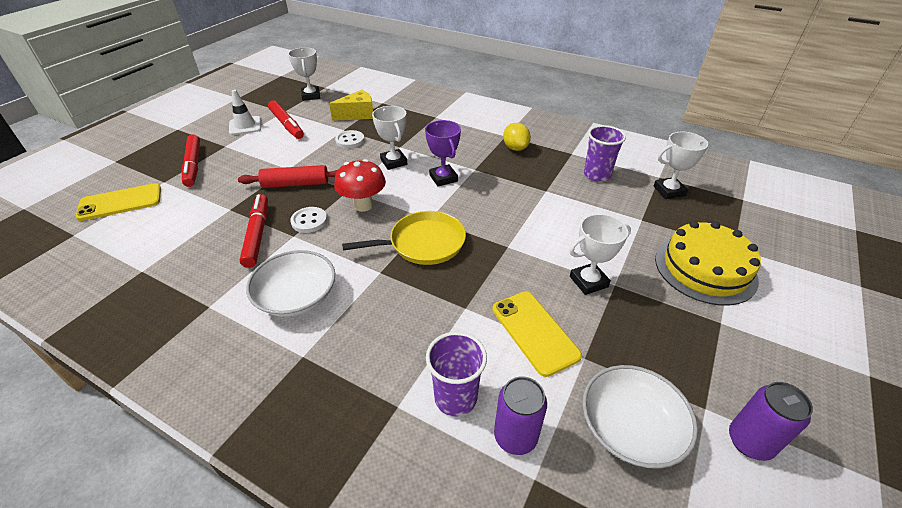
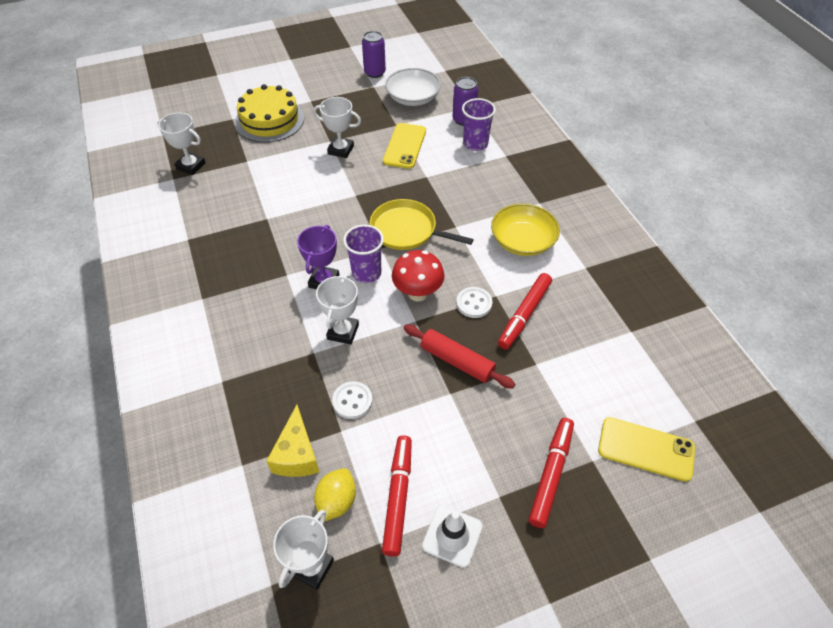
camera: 140 degrees left, 10 degrees up
white bowl [246,250,335,317] -> yellow bowl [491,204,560,256]
yellow cheese [329,90,373,121] -> yellow cheese turned 105 degrees counterclockwise [266,405,319,477]
yellow lemon [503,123,531,151] -> yellow lemon moved to [314,468,356,522]
purple cup [584,125,626,182] -> purple cup moved to [343,225,384,283]

